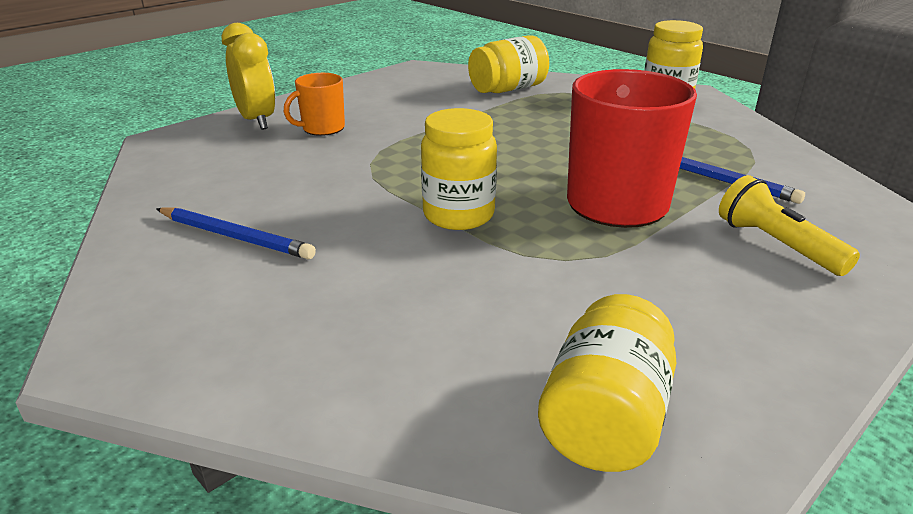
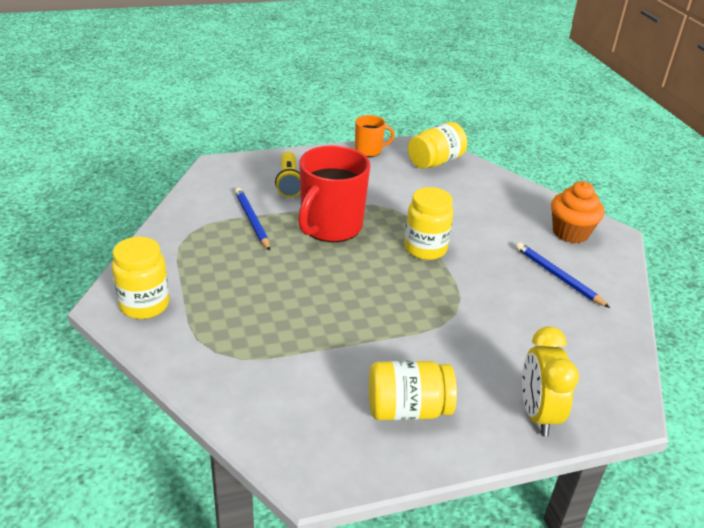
camera: 155 degrees left, 5 degrees up
orange mug [284,73,345,136] -> orange mug moved to [355,115,395,157]
yellow jar [468,35,549,93] -> yellow jar moved to [369,361,457,420]
none -> orange cupcake [551,181,604,243]

